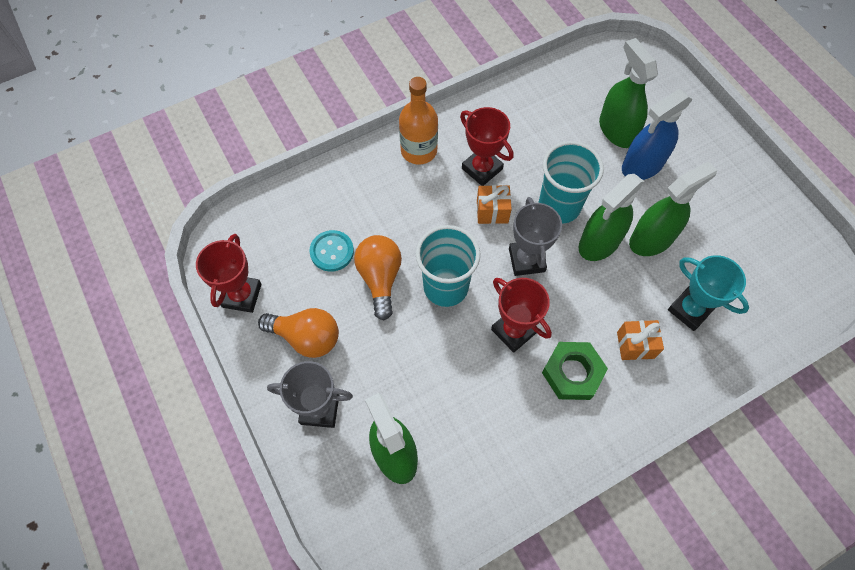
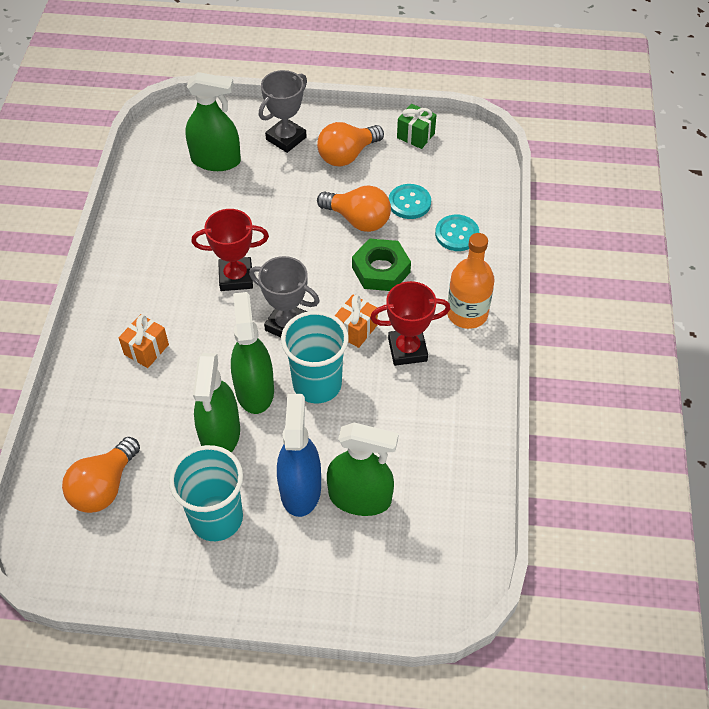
camera: 125 degrees right, 10 degrees down
red trophy [196,234,262,313] -> green gift [397,104,436,149]
turquoise cup [416,225,480,307] -> turquoise cup moved to [169,445,243,541]
green nut [542,342,608,400] -> green nut moved to [352,238,411,291]
turquoise trophy [668,255,749,331] -> none
none -> orange light bulb [62,437,140,513]
none -> turquoise button [435,215,479,251]

